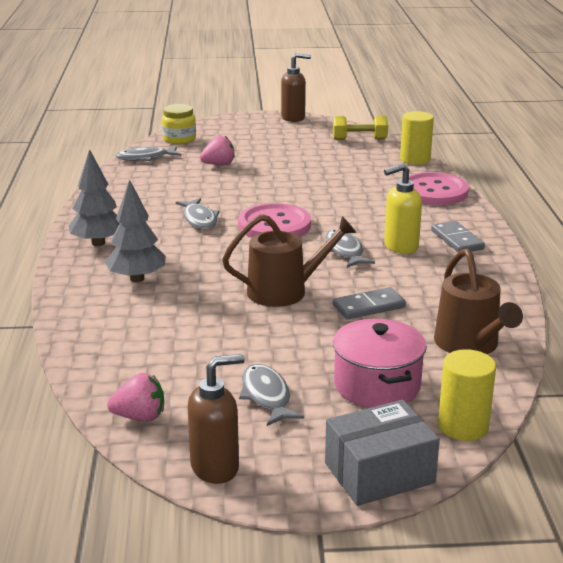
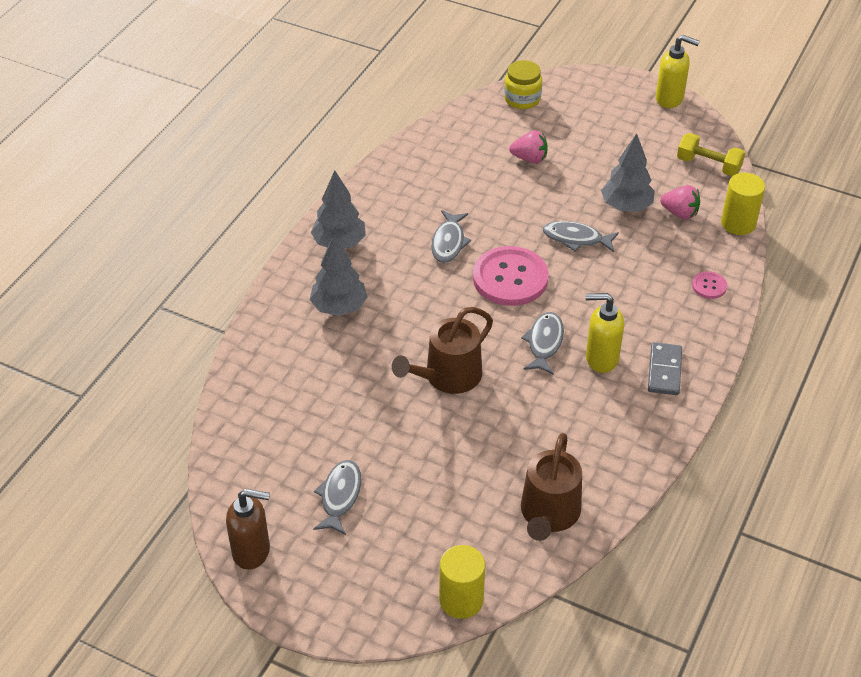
camera: 30 degrees right, 20 degrees up
pink strawberry [107,373,164,422] -> pink strawberry moved to [660,185,700,220]
grey fish [116,146,181,161] -> grey fish moved to [543,221,619,252]
brown watering can [222,215,357,307] -> brown watering can turned 120 degrees clockwise [392,307,493,394]
brown soap dispenser [281,53,311,122] -> yellow soap dispenser [656,35,700,108]
grey box [325,400,440,506] -> none
grey domino [333,287,406,319] -> none
pink pot [333,319,427,408] -> none
pink button [409,172,469,205] -> pink button [692,271,727,299], size x0.46
none -> grey tree [601,133,655,211]

